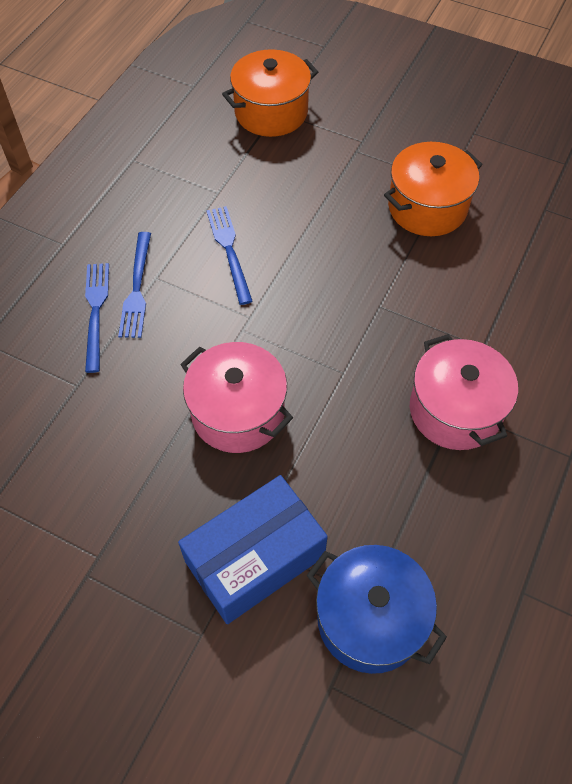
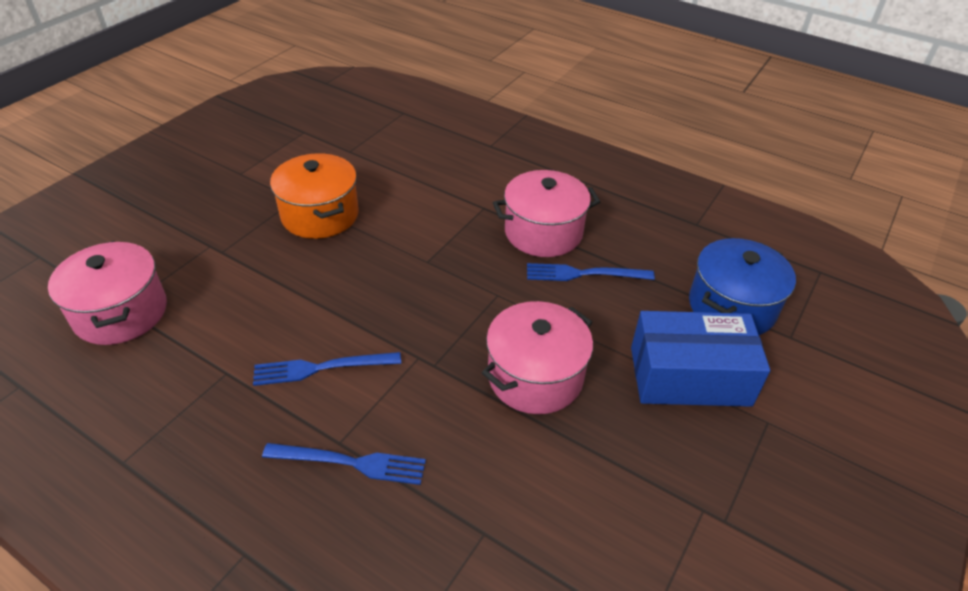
camera: 85 degrees left, 15 degrees down
blue fork [85,263,109,373] -> blue fork moved to [527,263,655,281]
blue box [178,475,328,624] -> blue box turned 60 degrees counterclockwise [631,311,770,407]
orange pot [222,49,318,137] -> pink pot [48,241,167,345]

